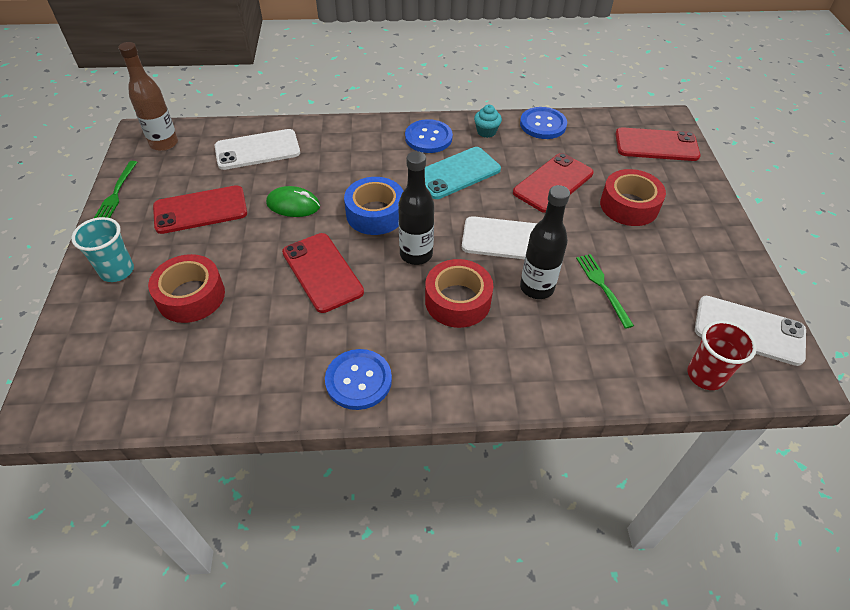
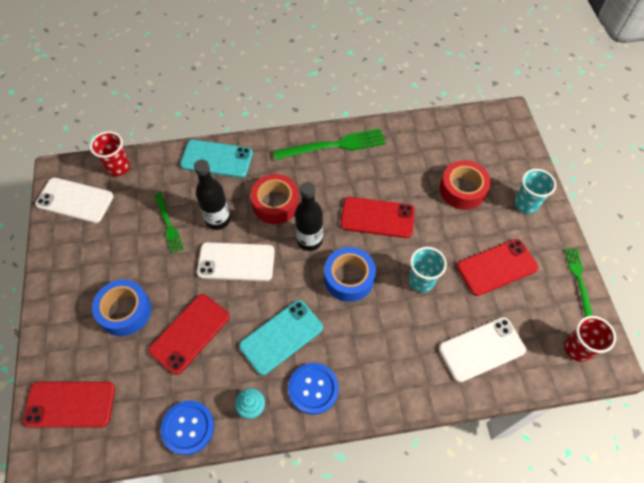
camera: 175 degrees right, 10 degrees up
brown bottle [118,42,178,151] -> red cup [564,316,616,362]
green mouse [266,186,320,217] -> turquoise cup [409,247,447,293]
red phone [282,233,364,313] -> red phone turned 45 degrees counterclockwise [340,197,415,238]
blue button [325,349,392,410] -> green fork [273,129,386,160]
red tape [600,169,666,226] -> blue tape [92,279,151,336]
none -> turquoise phone [180,140,253,178]

